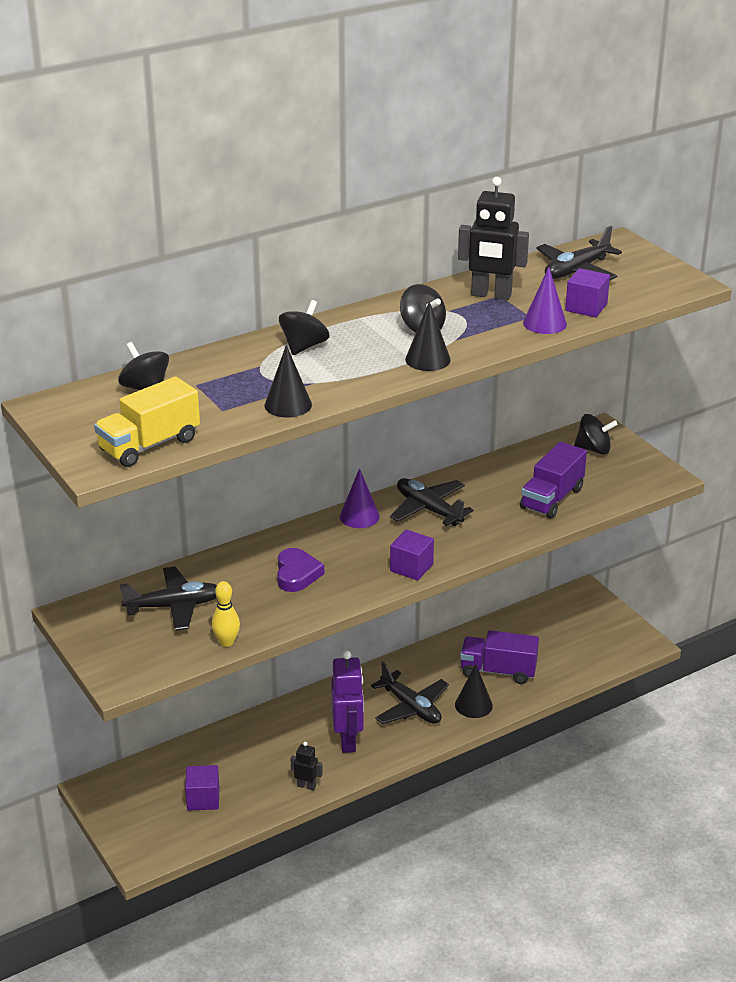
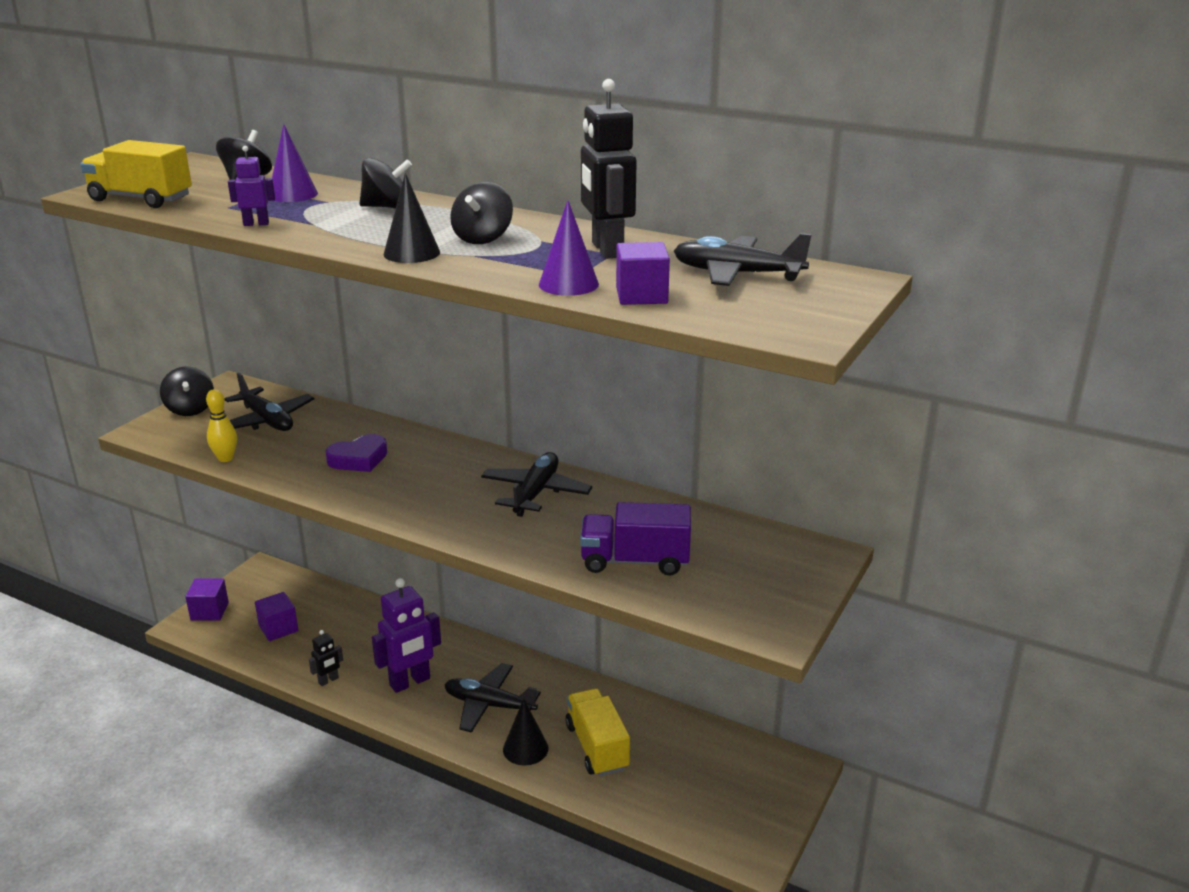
camera: 60 degrees right, 5 degrees down
black cone [265,345,312,418] -> purple robot [228,146,275,226]
black robot [291,742,323,791] -> black robot turned 60 degrees clockwise [309,630,343,686]
purple cone [340,468,380,528] -> purple cone moved to [272,124,318,202]
black plane [371,661,449,724] -> black plane turned 90 degrees clockwise [445,663,541,733]
purple cube [390,529,434,580] -> purple cube moved to [185,579,229,621]
purple truck [460,630,539,684] -> yellow truck [565,688,630,777]
black spinning top [574,414,618,455] -> black spinning top moved to [160,366,214,416]

